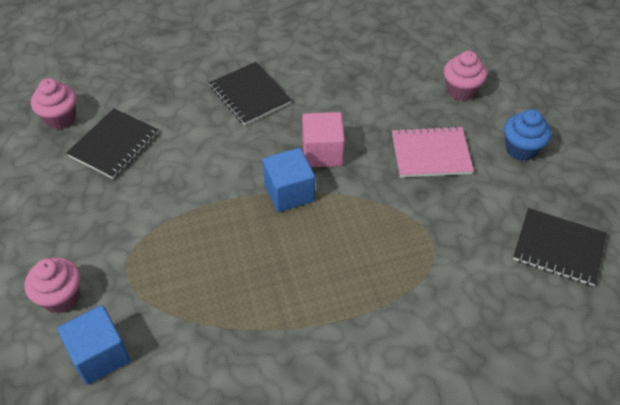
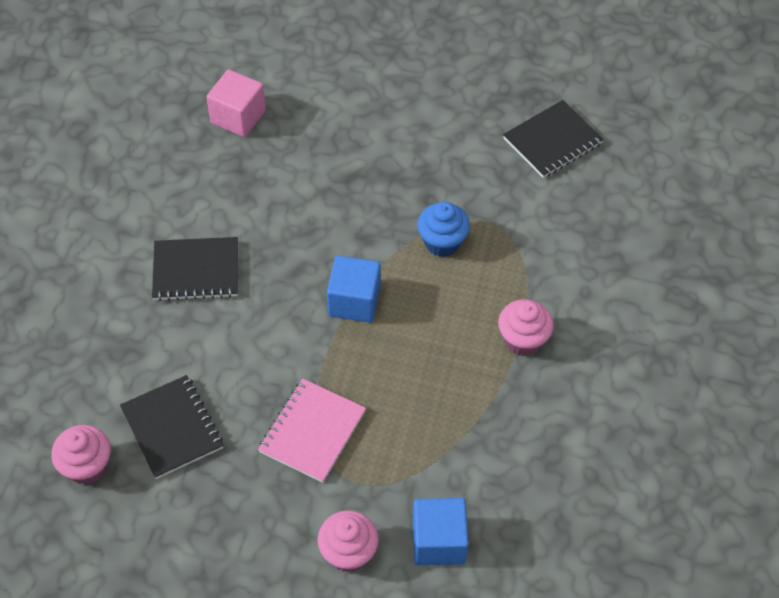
camera: 60 degrees left, 5 degrees up
pink cube [302,112,345,167] -> pink cube moved to [206,69,266,137]
pink notebook [392,126,474,178] -> pink notebook moved to [258,379,366,483]
pink cupcake [444,51,487,101] -> pink cupcake moved to [498,299,554,356]
blue cupcake [504,109,551,161] -> blue cupcake moved to [418,202,470,257]

